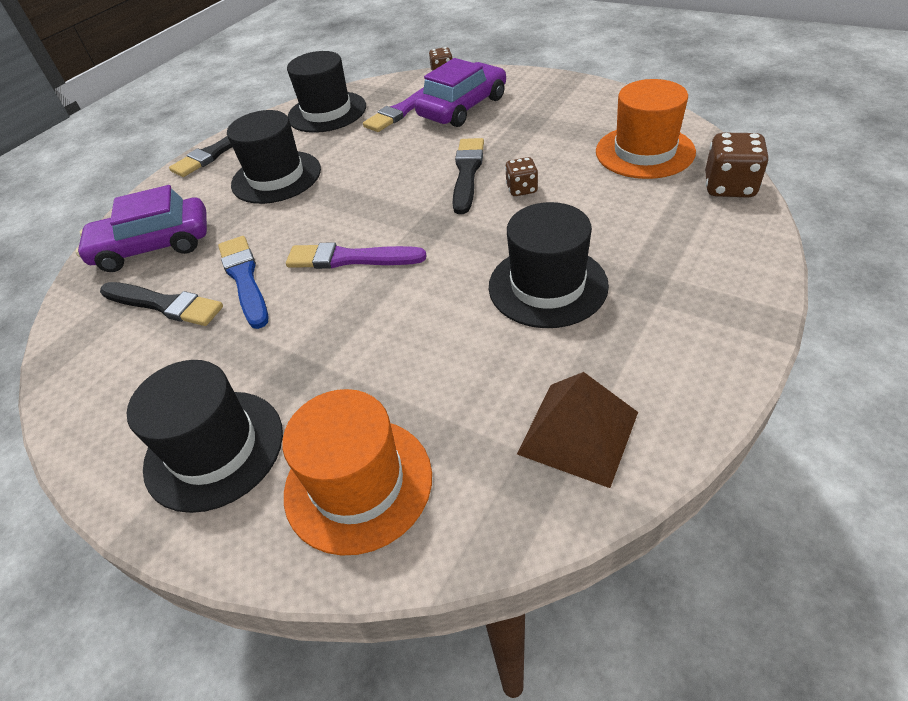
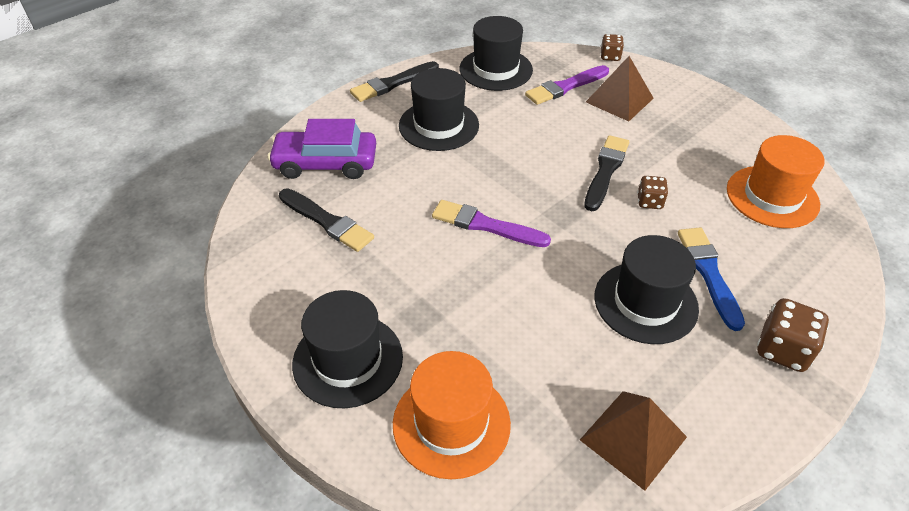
camera: 10 degrees right, 0 degrees up
blue brush [218,236,268,329] -> blue brush moved to [678,227,745,331]
purple car [415,58,506,127] -> brown pyramid [586,56,654,121]
brown dice [705,133,769,198] -> brown dice moved to [757,298,829,372]

